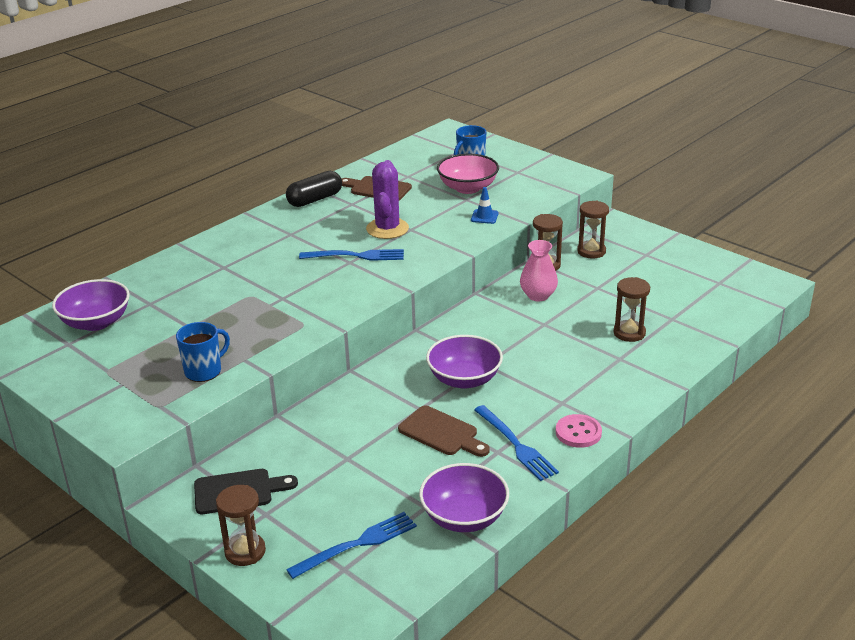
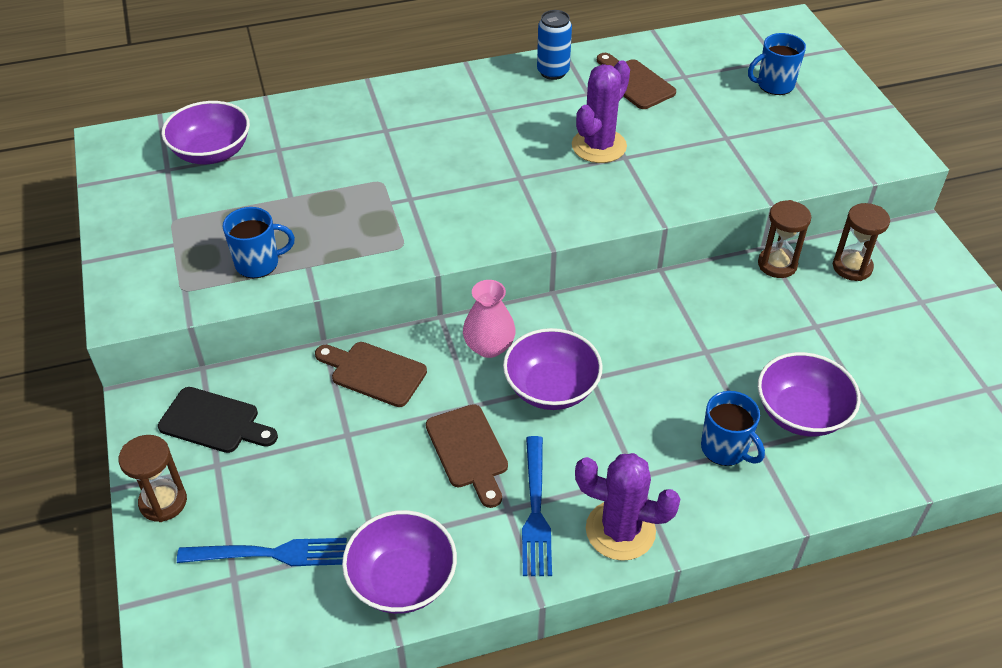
camera: 30 degrees right, 15 degrees up
black capsule [286,171,342,207] -> blue can [537,10,572,80]
blue fork [299,249,404,261] -> none
pink bowl [437,154,499,194] -> none
blue traffic cone [471,187,498,224] -> none
pink vase [520,240,558,301] -> pink vase moved to [463,280,516,358]
pink button [556,414,602,448] -> purple cactus [575,453,680,561]
brown hourglass [613,277,650,342] -> purple bowl [758,352,861,437]
none -> brown cutting board [315,342,427,407]
none -> blue mug [701,391,765,466]

